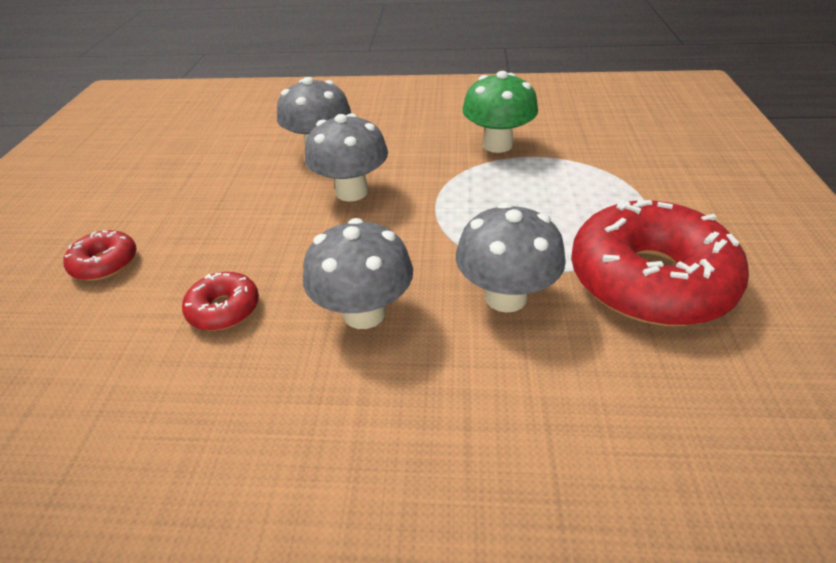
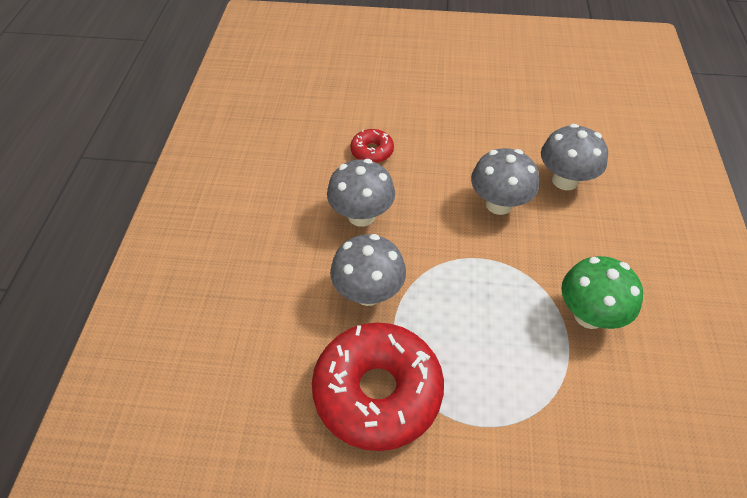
camera: 90 degrees right, 10 degrees up
red donut [63,230,137,281] -> none

